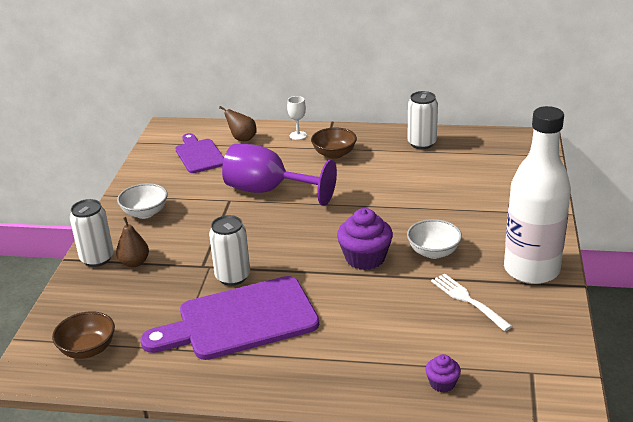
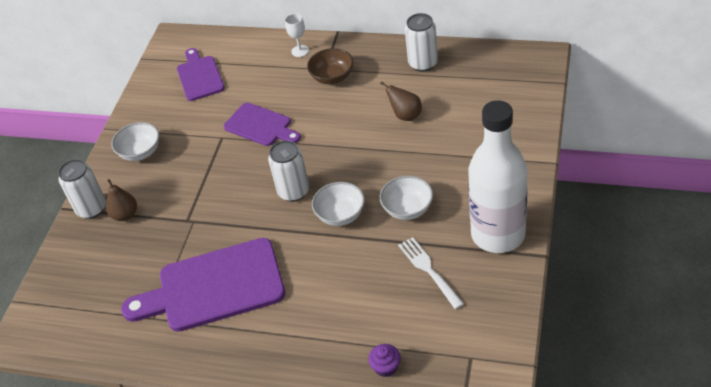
camera: 10 degrees right, 15 degrees up
brown bowl [52,311,115,359] -> none
white can [209,215,250,286] -> white can moved to [268,140,309,202]
brown pear [219,106,257,142] -> brown pear moved to [380,81,422,121]
purple goblet [222,144,337,206] -> purple cutting board [224,103,301,146]
purple cupcake [337,208,393,270] -> white bowl [312,182,365,226]

